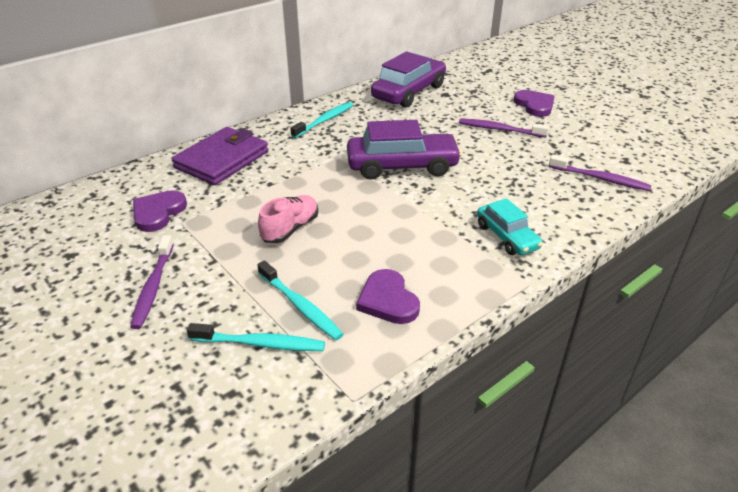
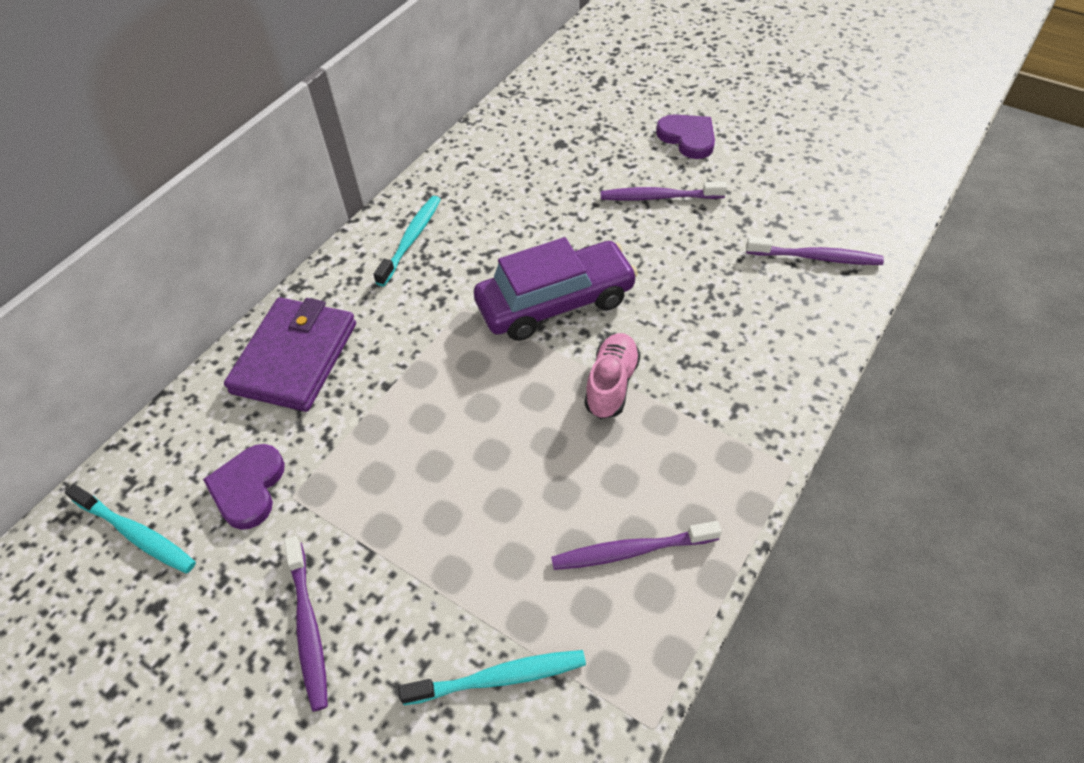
camera: 15 degrees left, 15 degrees up
turquoise toothbrush [257,260,343,340] -> turquoise toothbrush moved to [65,484,196,573]
pink shoe [258,195,318,243] -> pink shoe moved to [585,333,641,419]
purple heart [356,269,420,324] -> purple toothbrush [551,521,722,570]
purple car [371,51,446,108] -> none
turquoise car [477,198,543,255] -> none

